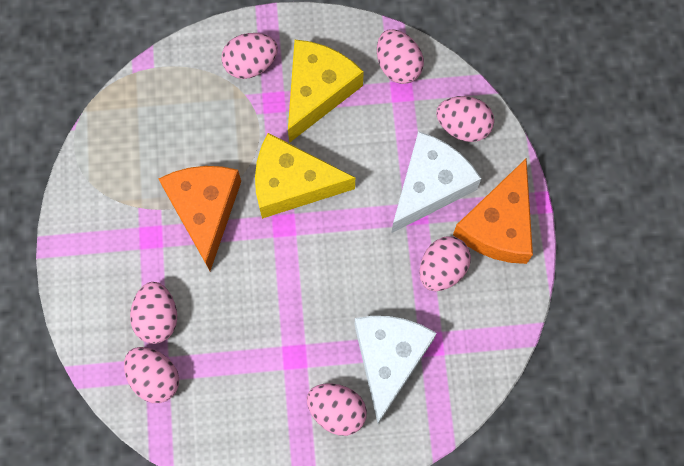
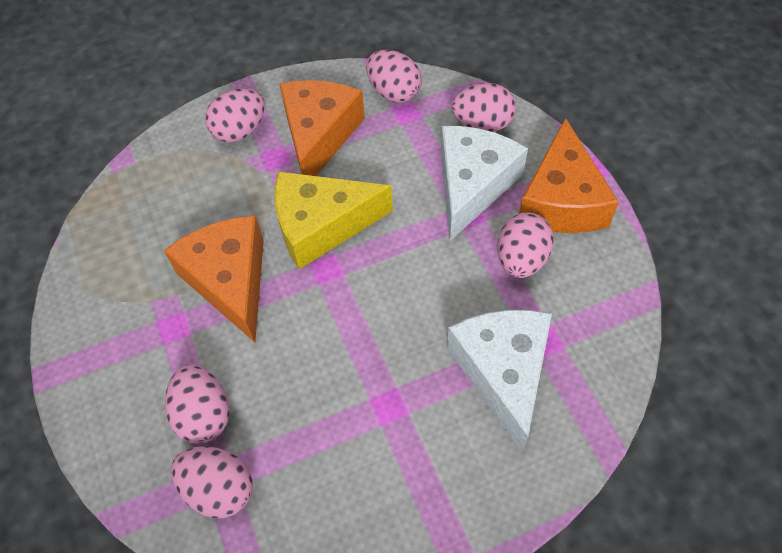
camera: 15 degrees left, 15 degrees down
yellow cheese [288,40,364,143] -> orange cheese [279,80,365,176]
pink egg [307,383,367,436] -> none

